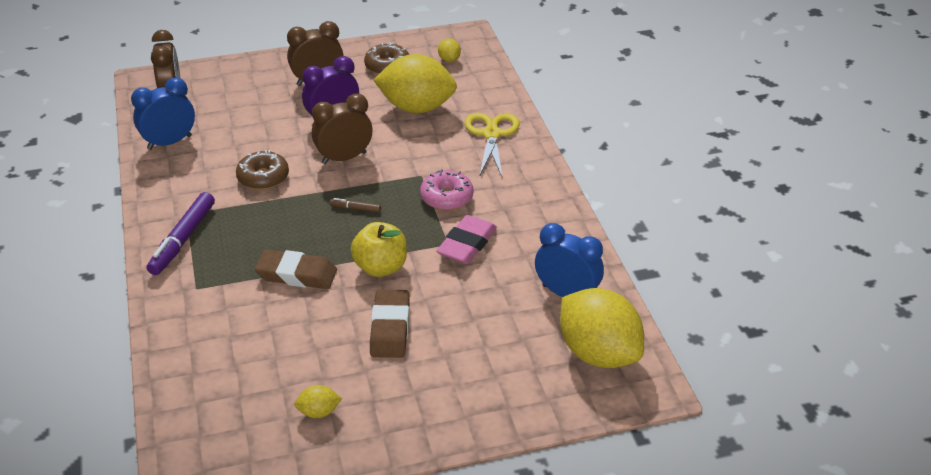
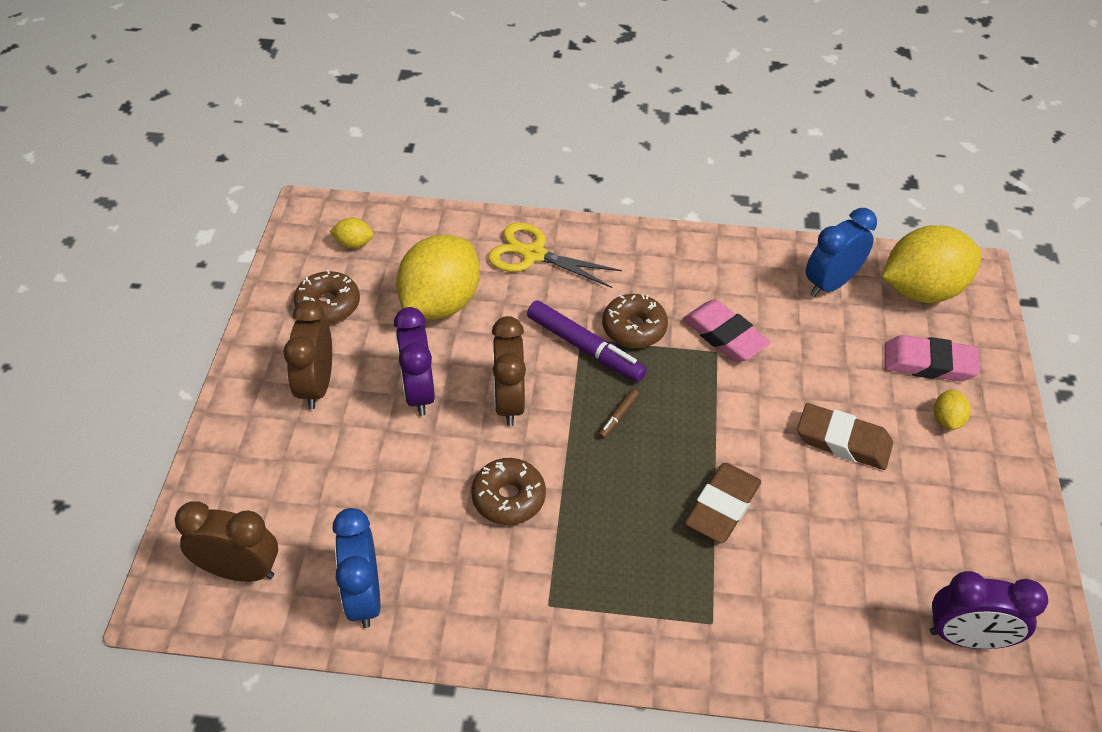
camera: 70 degrees left, 10 degrees up
purple marker [147,192,215,275] -> purple marker moved to [527,300,647,382]
yellow lemon [294,385,342,418] -> yellow lemon moved to [934,389,971,430]
yellow apple [351,222,407,277] -> none
pink donut [420,169,474,210] -> brown donut [602,294,668,348]
none -> pink eraser [884,335,980,381]
none -> purple clock [930,571,1048,649]

